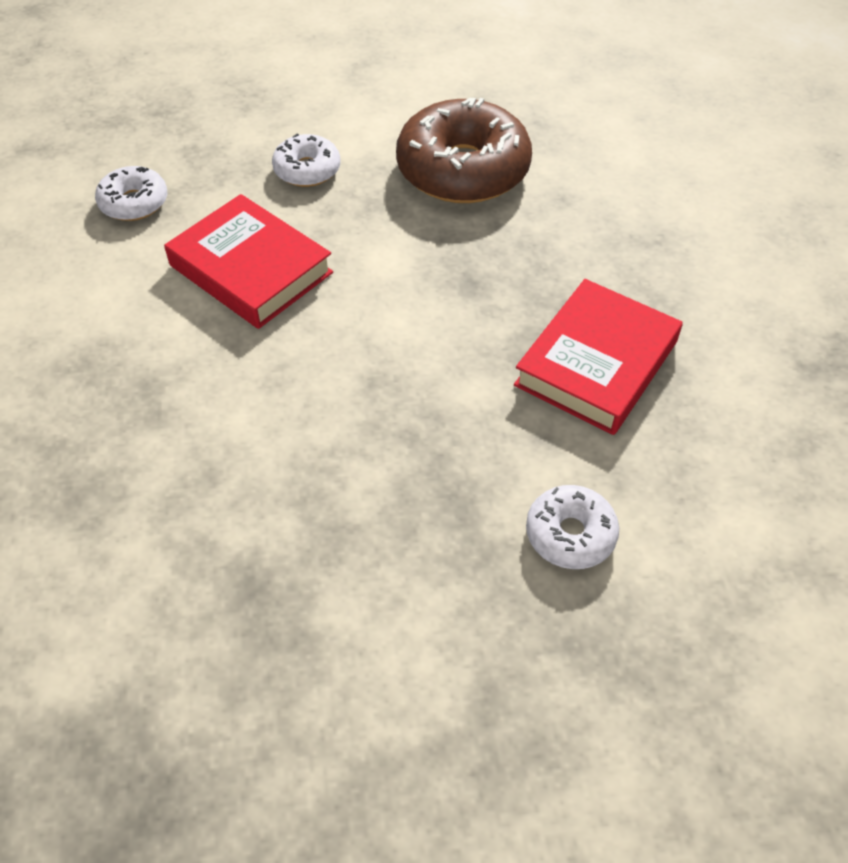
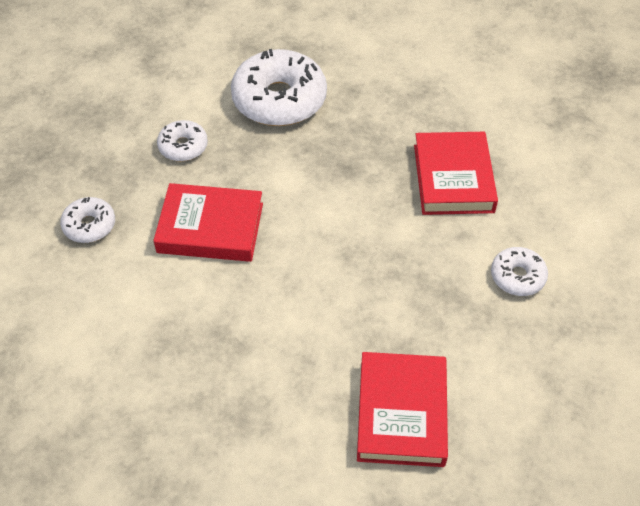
camera: 35 degrees left, 0 degrees up
brown donut [396,97,532,203] -> white donut [231,49,327,126]
none -> red book [357,352,448,467]

